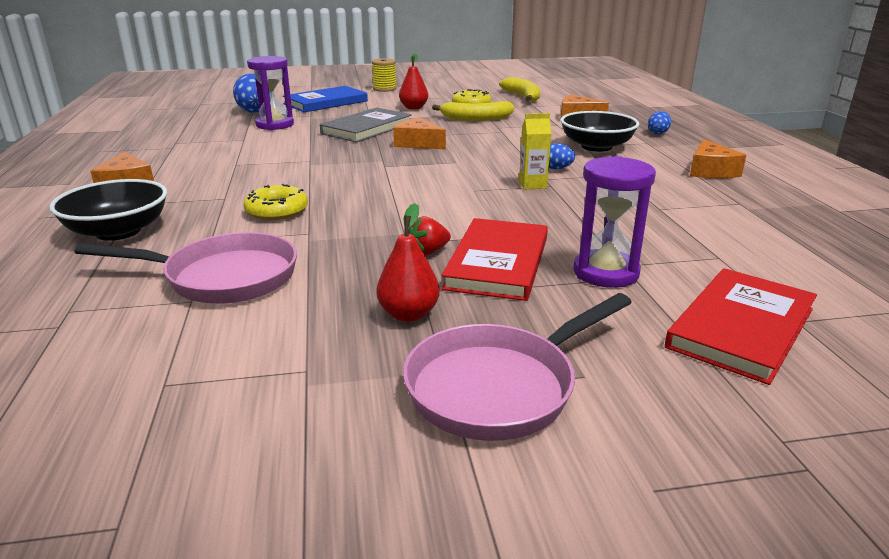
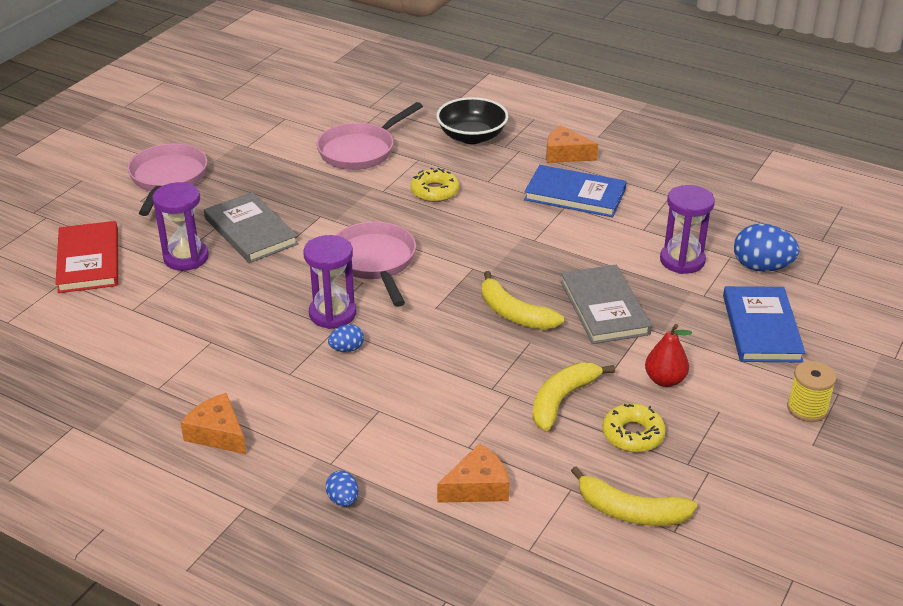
camera: 130 degrees right, 10 degrees up
red pear [376,203,440,322] -> none
orange cheese [393,117,446,149] -> yellow banana [482,271,564,330]
red strawberry [409,216,451,256] -> none
red book [442,218,548,301] -> grey book [204,192,299,263]
yellow carton [519,113,552,189] -> purple hourglass [303,235,356,329]
black bowl [561,111,639,152] -> none
none -> pink pan [335,222,416,307]
none -> blue book [524,165,627,217]

